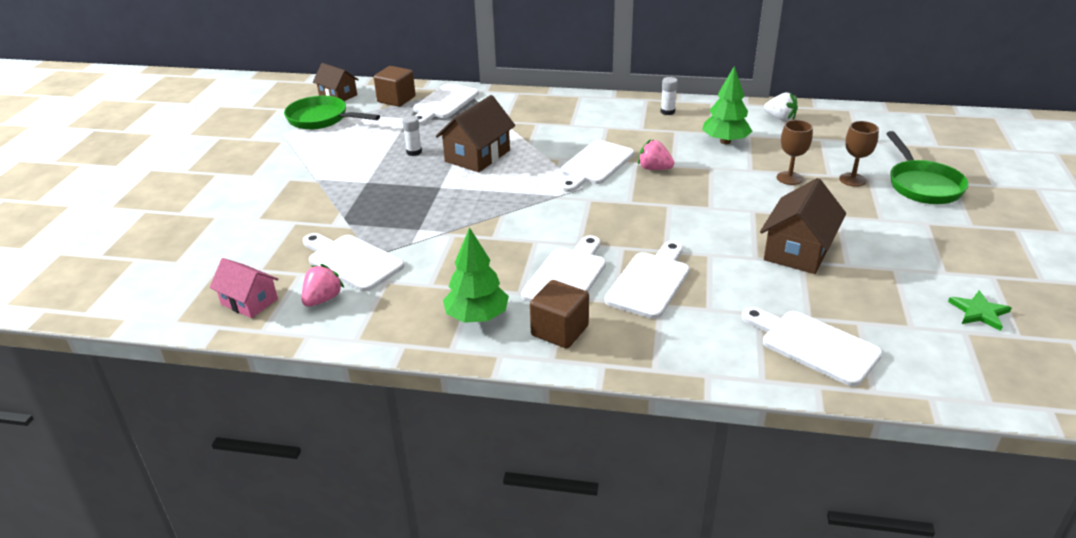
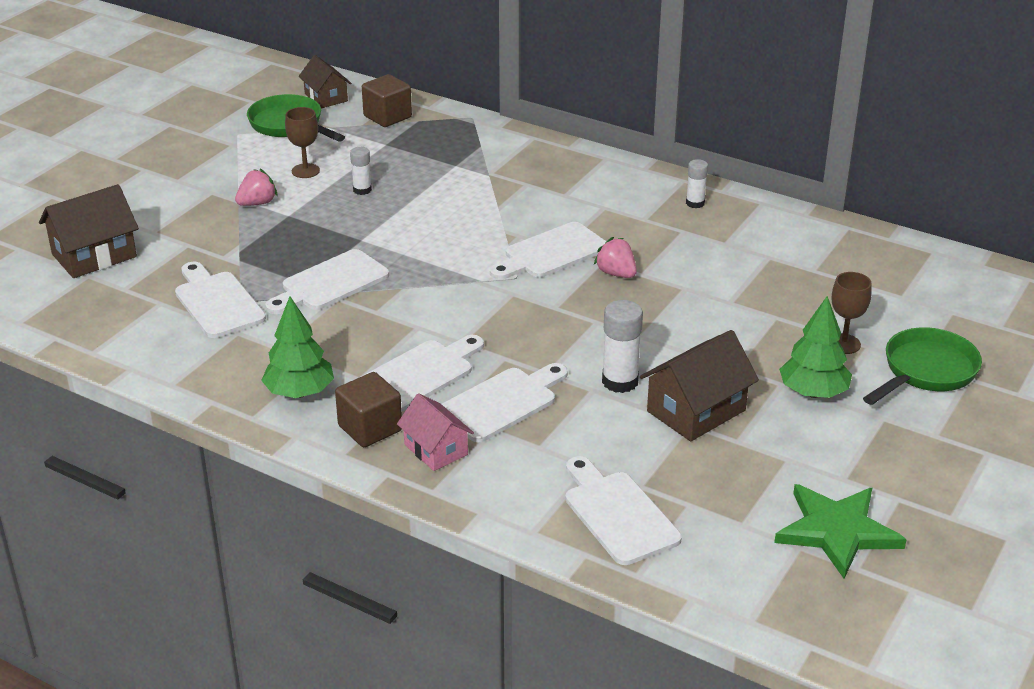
camera: 20 degrees right, 0 degrees up
pink house [210,258,279,318] -> pink house moved to [397,393,474,471]
pink strawberry [302,264,344,307] -> pink strawberry moved to [235,169,278,206]
white cutting board [413,83,479,125] -> white cutting board moved to [265,249,389,314]
brown house [436,95,515,172] -> brown house moved to [39,184,139,278]
green tree [702,66,752,144] -> green tree moved to [779,296,852,398]
white strawberry [764,92,798,121] -> none
brown goblet [777,120,813,185] -> brown goblet moved to [285,107,320,178]
green pan [886,131,969,204] -> green pan turned 150 degrees counterclockwise [863,327,982,405]
green star [948,290,1011,331] -> green star [774,484,907,579], size x1.85
none -> white glue stick [602,300,643,393]

